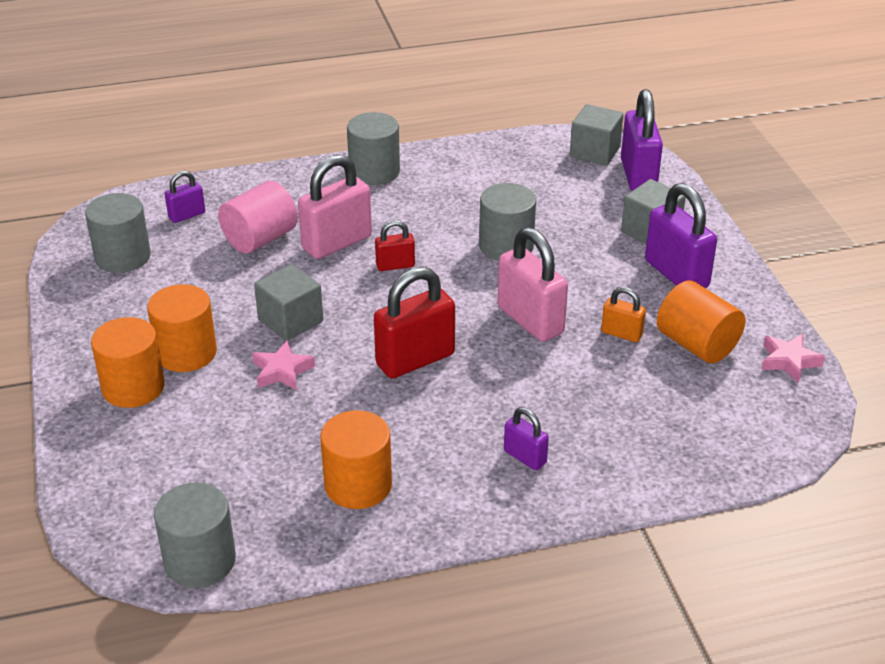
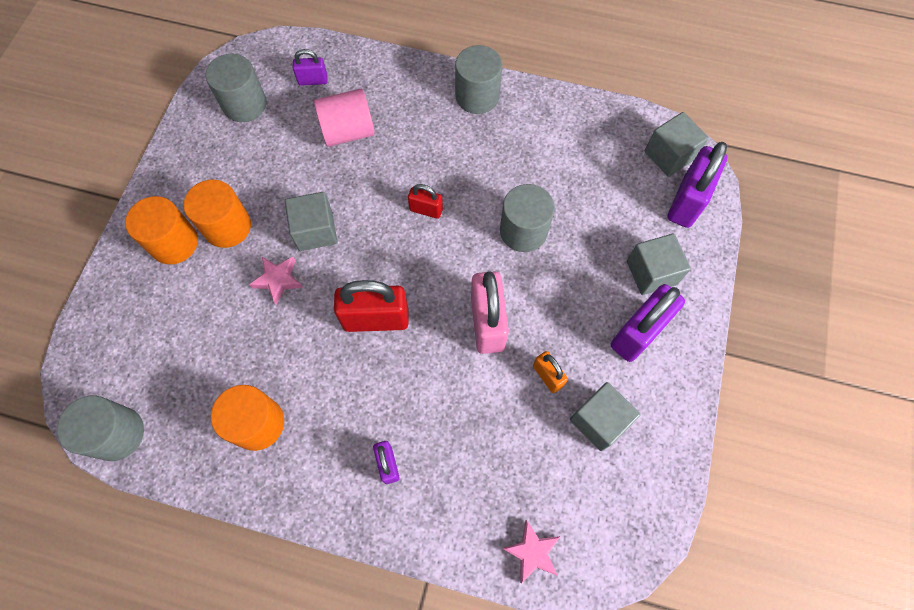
camera: 30 degrees right, 30 degrees up
pink padlock [298,154,372,259] -> none
purple padlock [645,183,717,288] -> purple padlock turned 45 degrees clockwise [611,284,685,362]
orange cylinder [657,281,745,363] -> grey cube [570,382,641,451]
pink star [761,334,825,383] -> pink star moved to [502,520,560,584]

